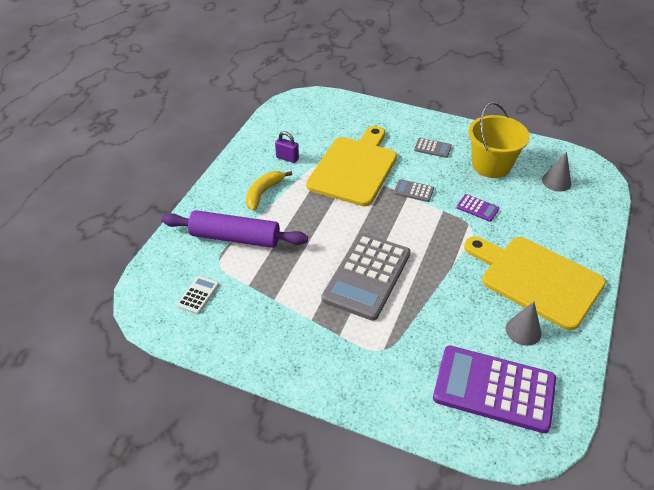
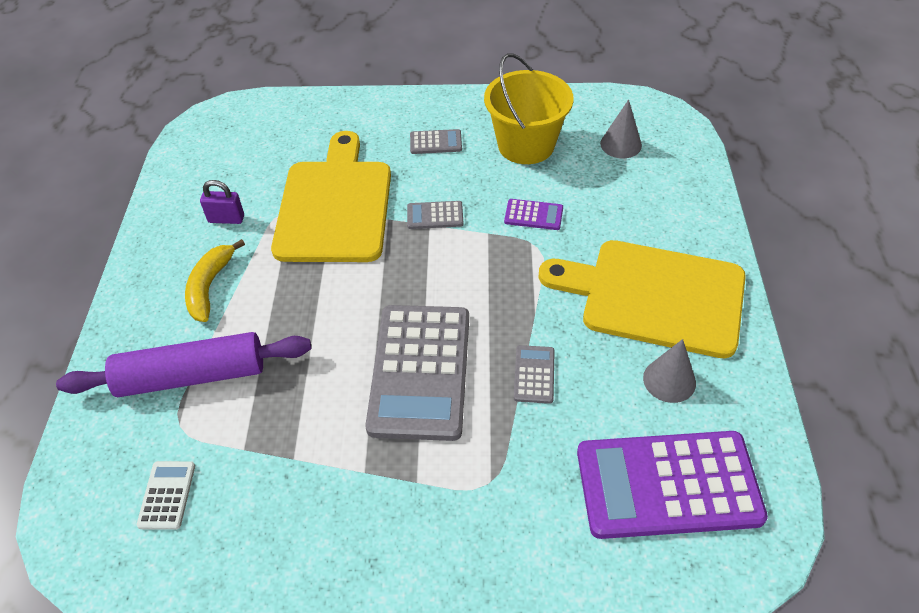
camera: 20 degrees left, 5 degrees up
none -> grey calculator [514,345,555,404]

